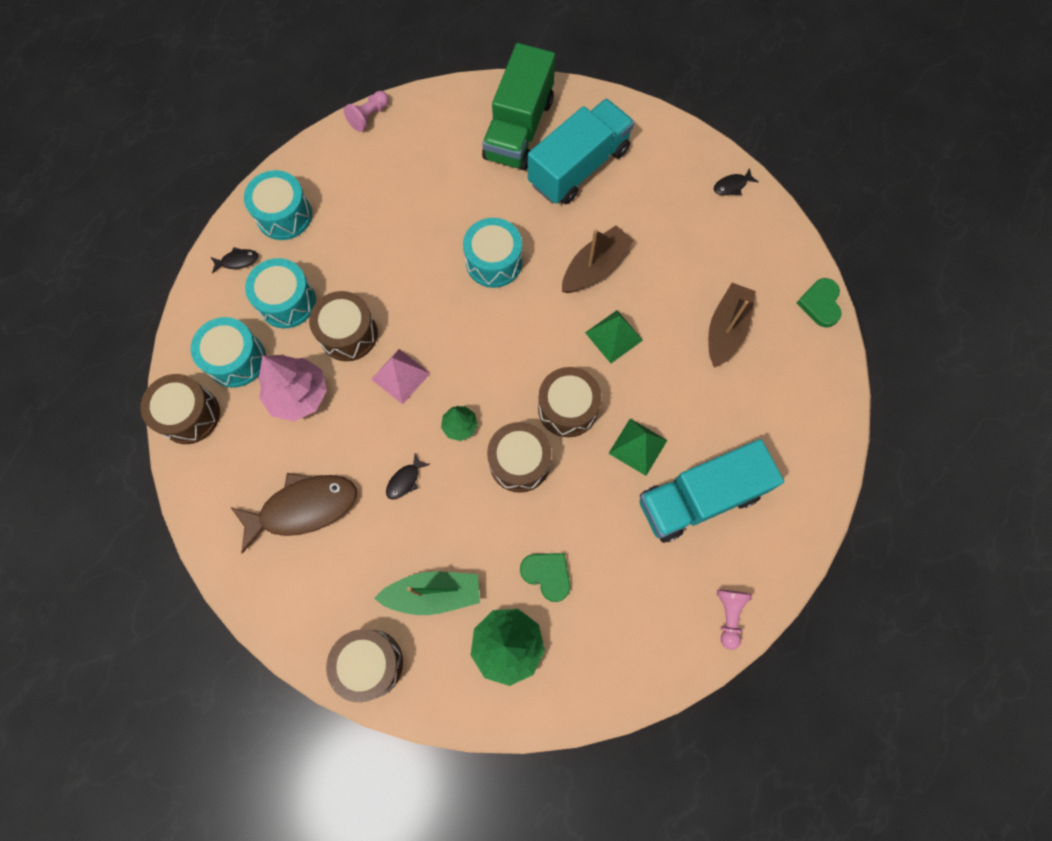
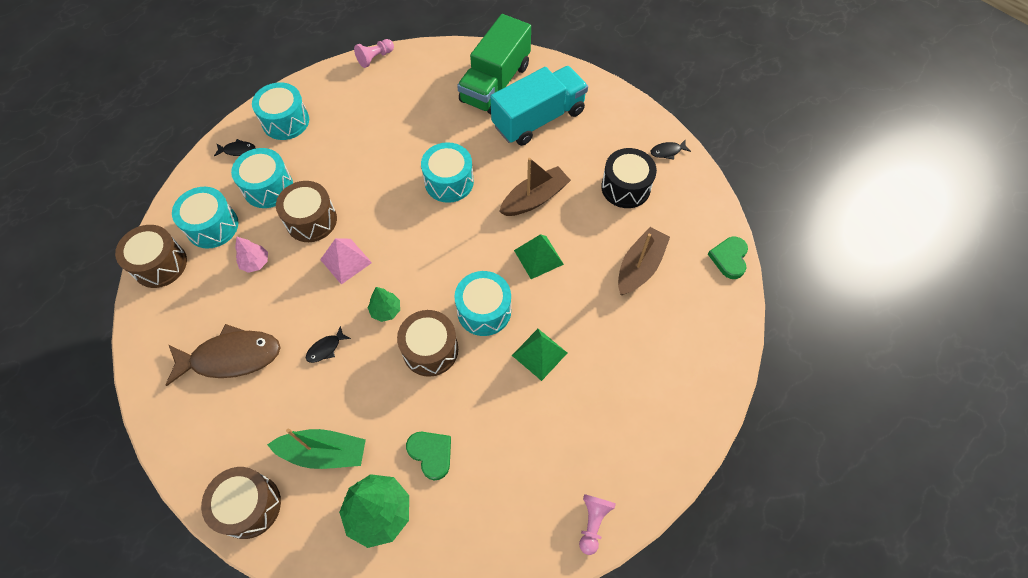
camera: 10 degrees right, 10 degrees down
pink tree [259,355,327,421] -> pink tree [235,236,268,273], size x0.54
brown drum [538,367,602,437] -> turquoise drum [454,271,511,336]
turquoise truck [640,439,784,543] -> none
none -> black drum [601,148,657,208]

